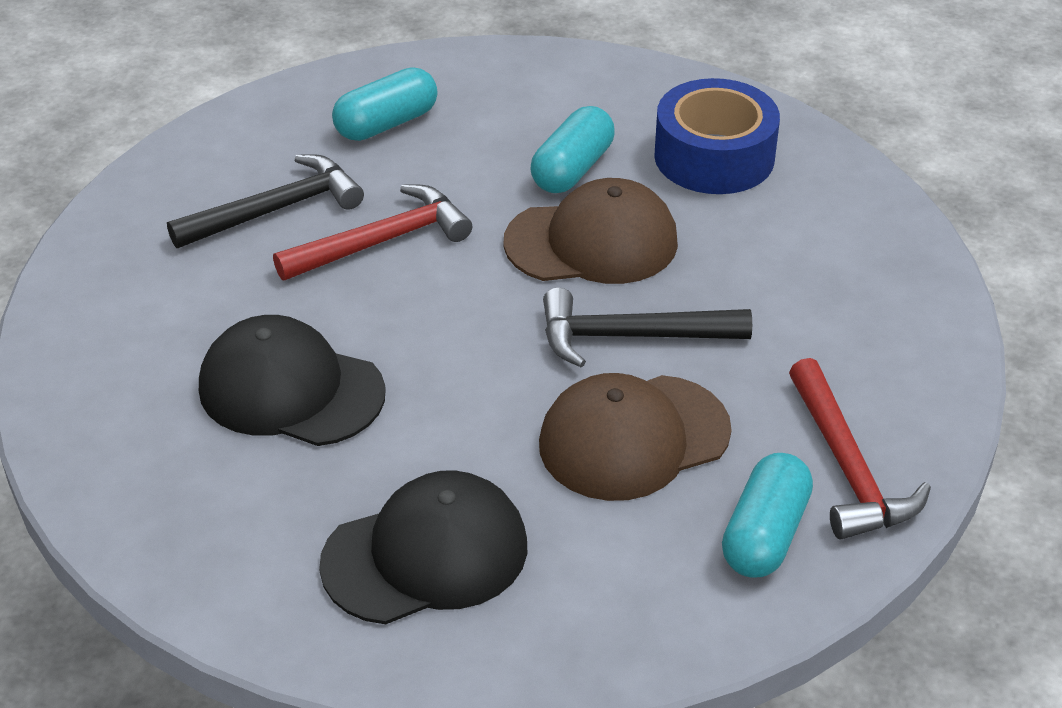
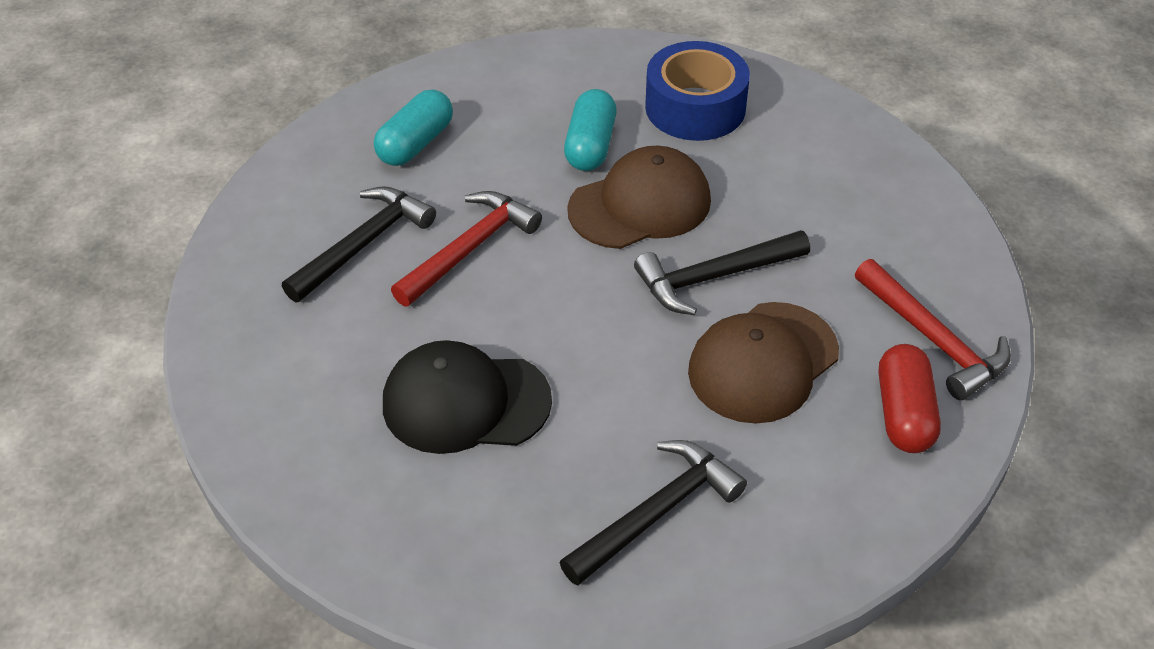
camera: 20 degrees left, 5 degrees up
black cap [319,470,527,624] -> black hammer [560,440,747,586]
turquoise capsule [722,453,813,577] -> red capsule [879,344,941,453]

